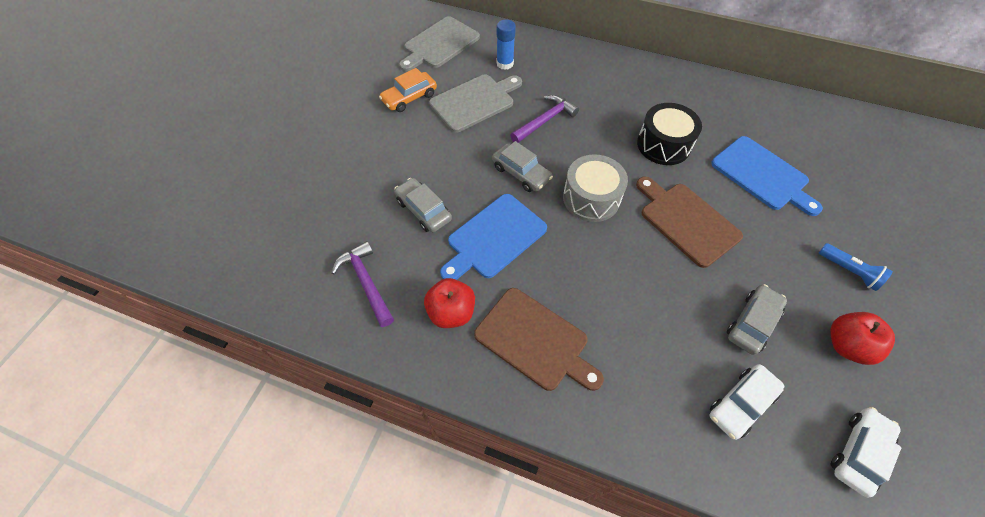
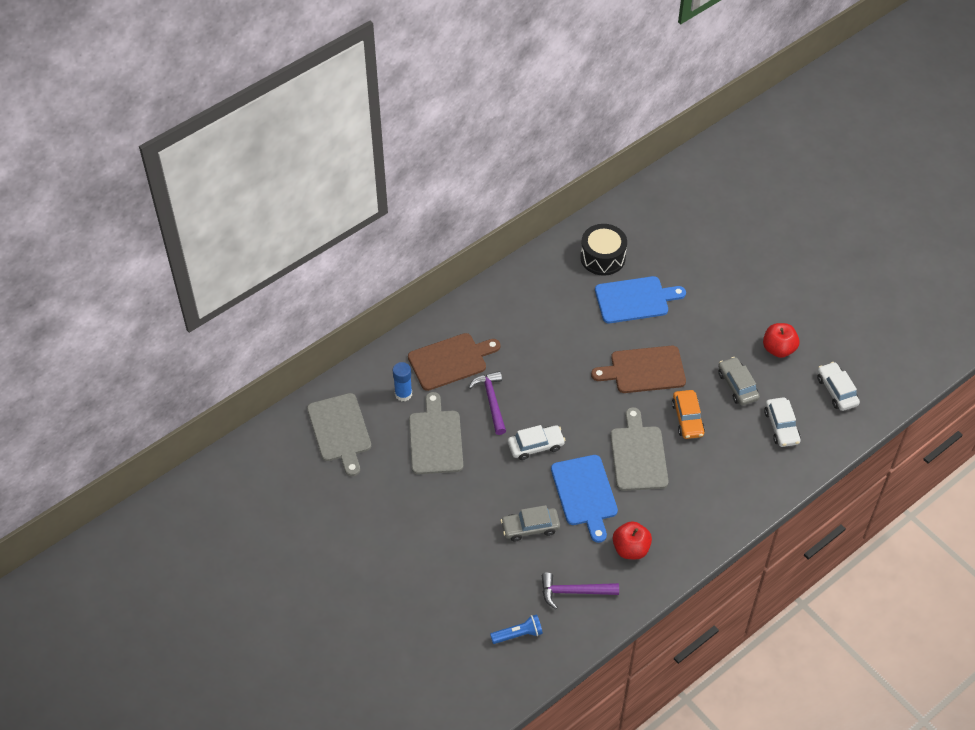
camera: 60 degrees left, 5 degrees down
orange car [379,68,437,112] -> orange car moved to [672,390,705,439]
brown cutting board [474,288,604,391] -> brown cutting board moved to [408,333,501,391]
grey car [492,141,553,192] -> white car [508,425,566,460]
grey drum [563,154,628,222] -> none
black drum [637,103,702,165] -> black drum moved to [580,224,627,276]
blue flashlight [819,243,893,291] -> blue flashlight moved to [490,614,543,644]
none -> grey cutting board [610,407,669,491]

